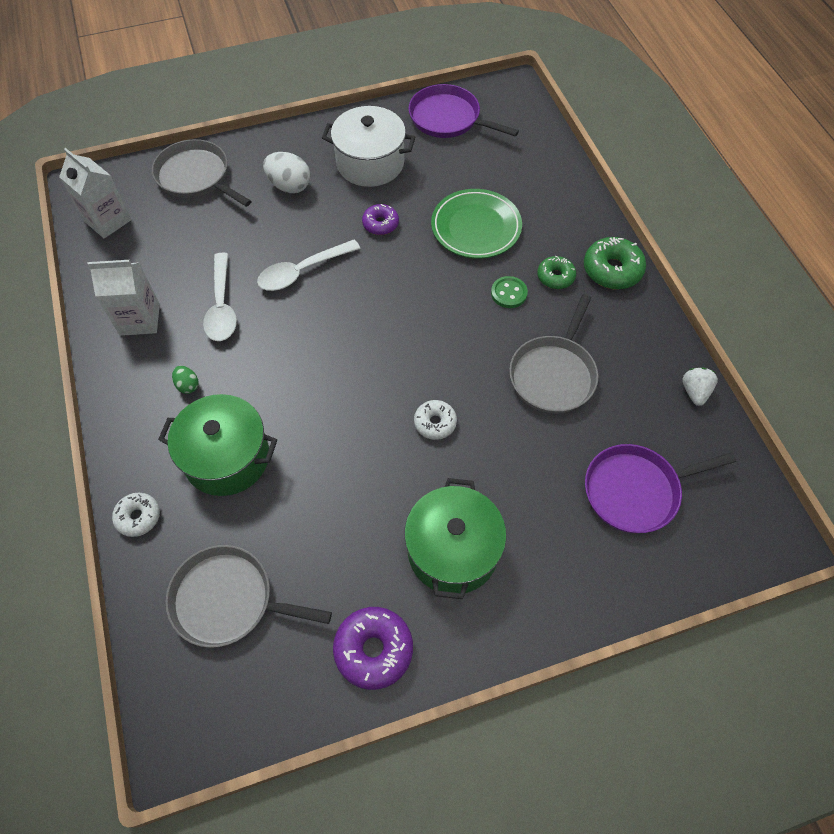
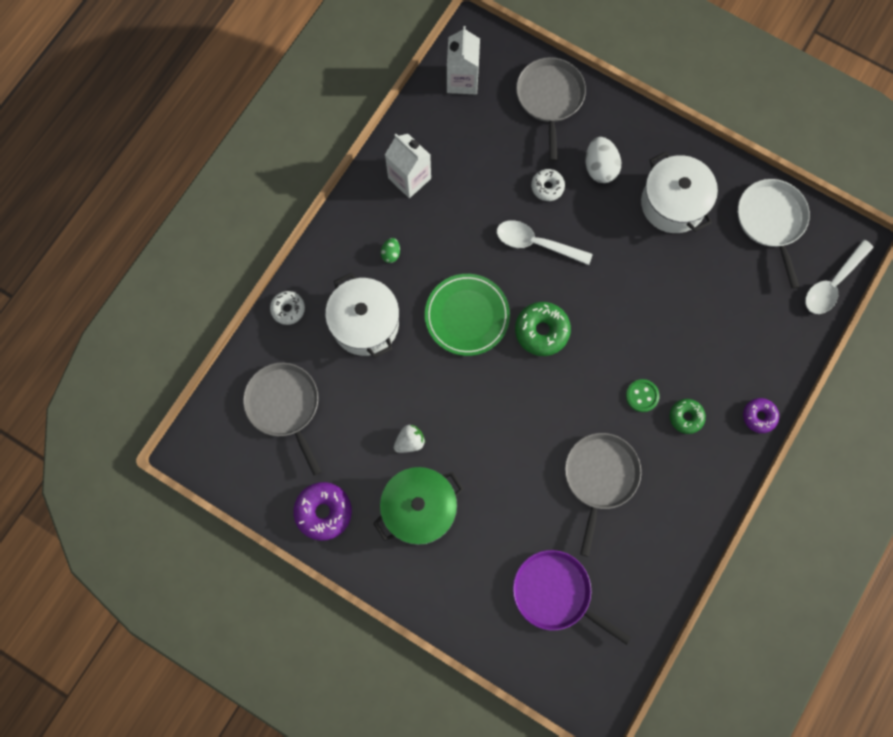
camera: 50 degrees right, 15 degrees up
green pot [158,394,277,496] -> white pot [325,273,399,358]
white spoon [203,253,237,341] -> white spoon moved to [805,240,874,314]
purple donut [362,204,399,235] -> purple donut moved to [743,398,779,433]
purple pan [408,84,519,138] -> white pan [738,179,810,289]
white donut [414,400,457,440] -> white donut moved to [531,169,565,201]
green plate [431,189,522,259] -> green plate moved to [425,274,510,356]
grey pan [509,294,598,413] -> grey pan turned 120 degrees clockwise [565,433,641,557]
green donut [584,237,646,289] -> green donut moved to [515,302,571,356]
white strawberry [682,368,718,406] -> white strawberry moved to [394,425,425,453]

